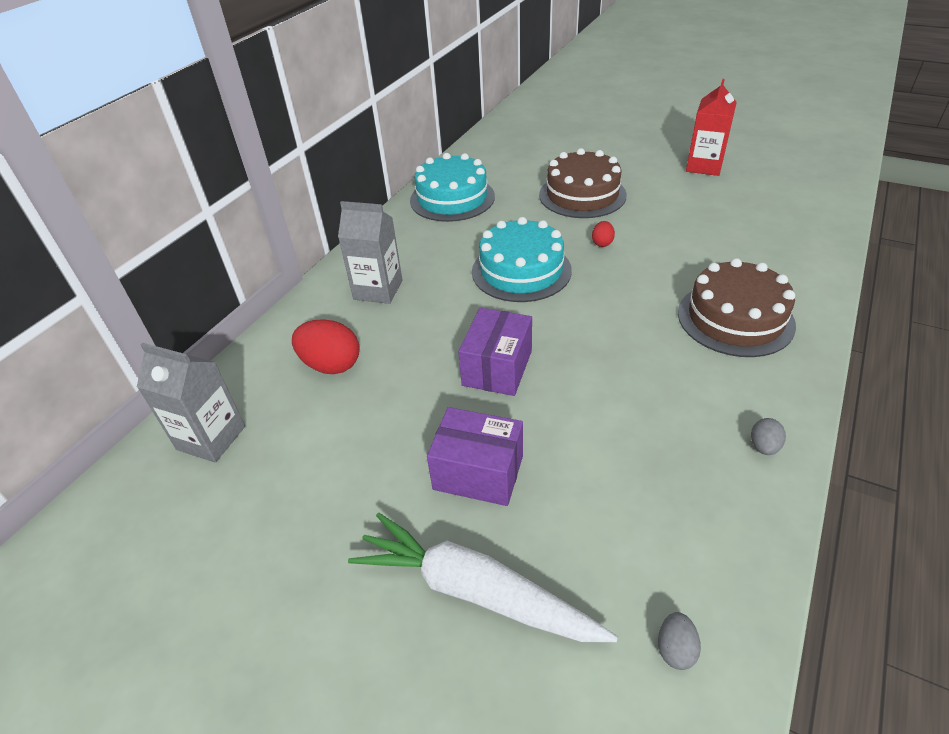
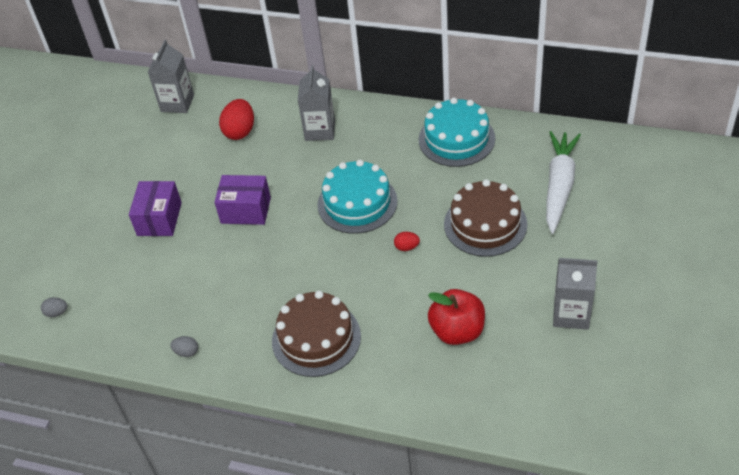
camera: 80 degrees right, 5 degrees up
white carrot [348,512,618,642] -> white carrot moved to [546,131,581,234]
red carton [686,79,737,176] -> grey carton [553,258,598,330]
none -> red apple [428,289,485,345]

